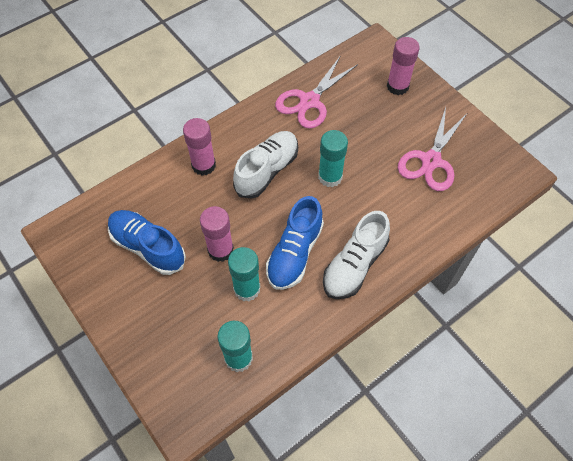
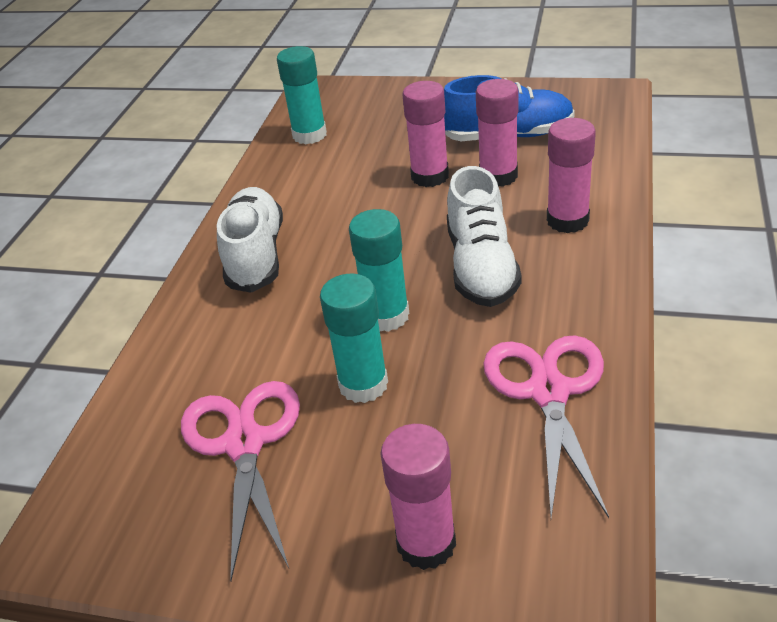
camera: 145 degrees right, 20 degrees down
turquoise glue stick [228,247,260,302] -> turquoise glue stick moved to [320,274,388,403]
blue shoe [266,196,324,290] -> none
none -> pink glue stick [476,79,519,187]

